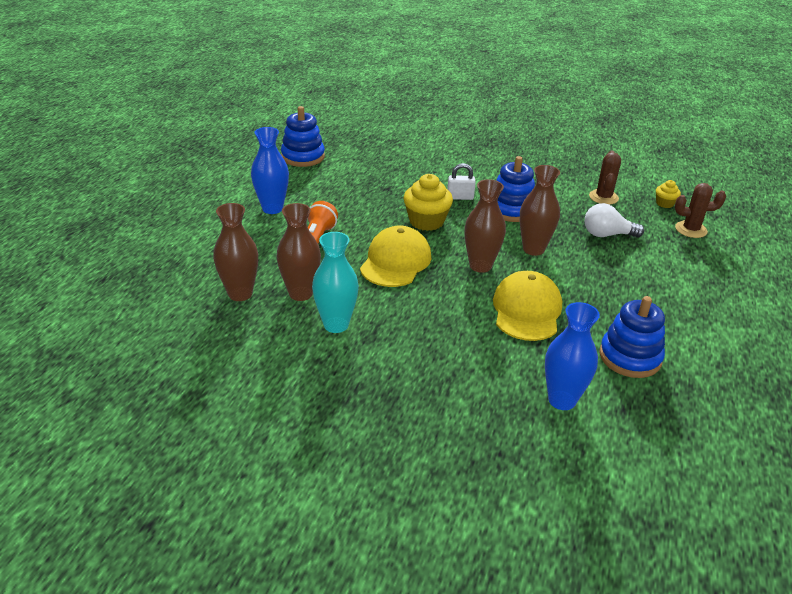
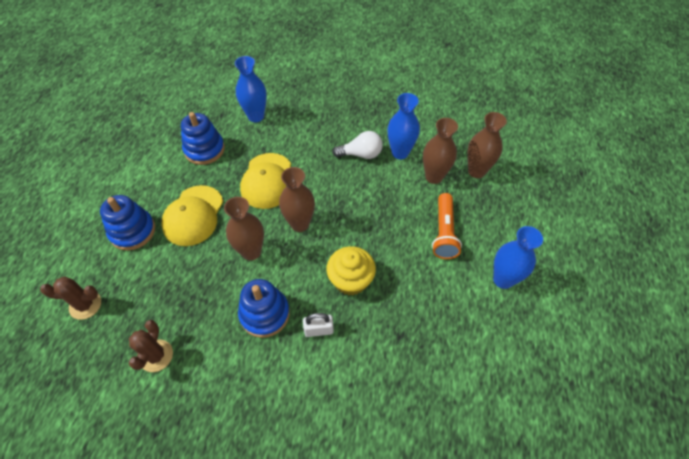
camera: 175 degrees right, 20 degrees up
blue stacking toy [281,106,325,167] -> blue stacking toy moved to [100,195,155,250]
turquoise vase [312,232,359,333] -> blue vase [388,93,420,159]
yellow cap [360,226,431,287] -> yellow cap moved to [161,185,223,246]
white light bulb [585,203,644,237] -> white light bulb moved to [332,131,383,159]
yellow cupcake [656,180,681,208] -> none

